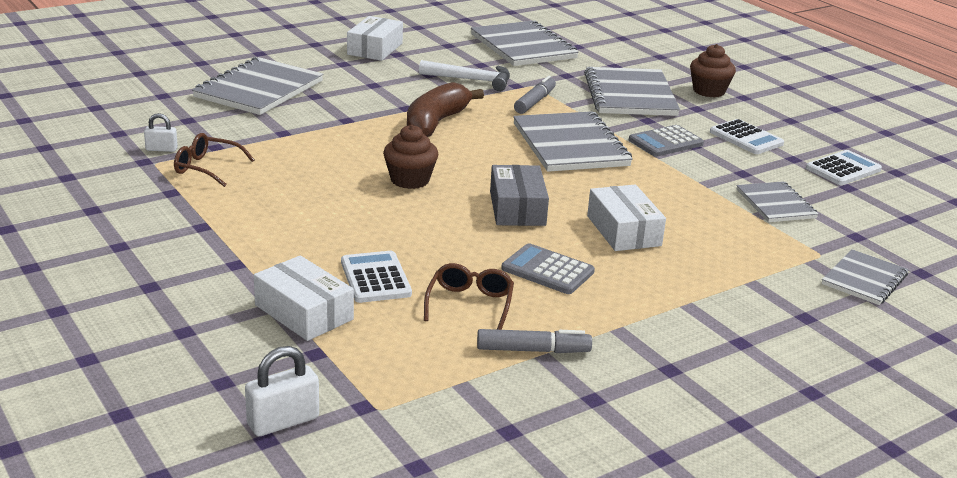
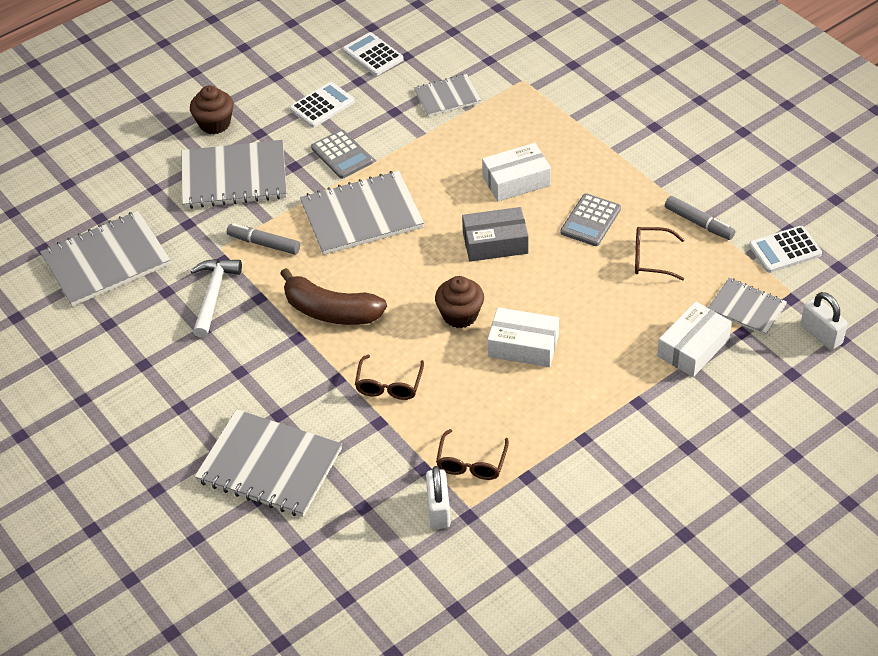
camera: 90 degrees left, 20 degrees up
white padlock [144,113,178,152] -> white padlock [426,466,450,529], size x1.59
white calculator [341,251,412,303] -> white calculator moved to [749,226,822,273]
white box [347,16,403,61] -> white box moved to [488,307,559,367]
grey marker [477,329,592,353] -> grey marker turned 135 degrees clockwise [665,196,735,240]
grey notebook [822,249,909,305] -> grey notebook moved to [708,278,787,336]
none -> brown glasses [355,355,424,400]

